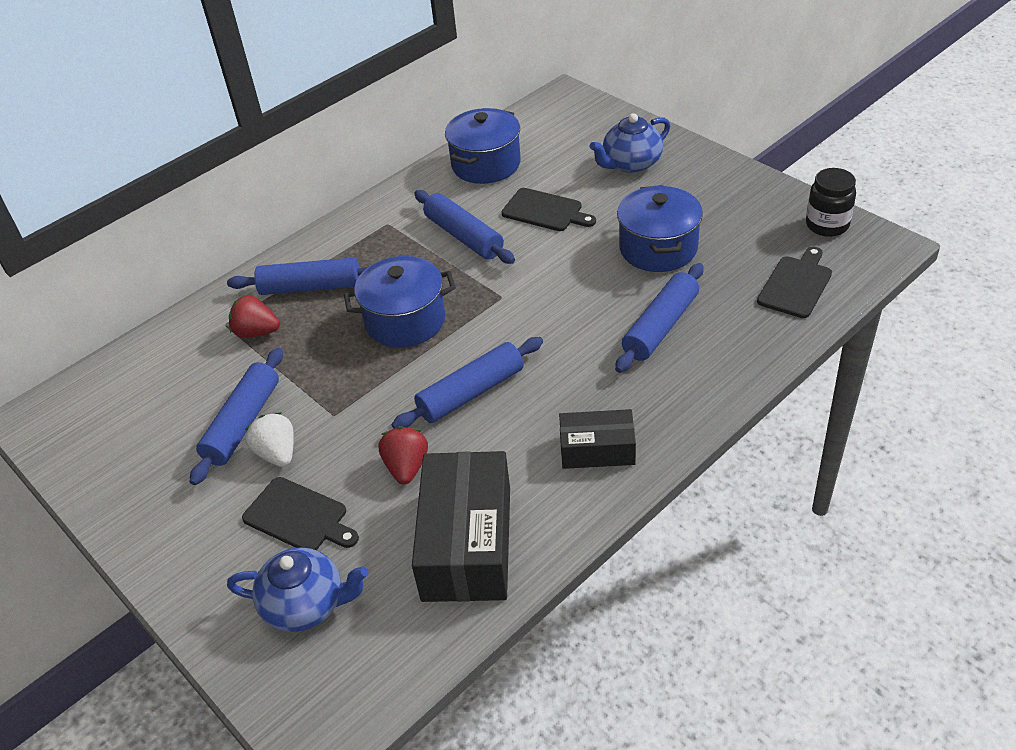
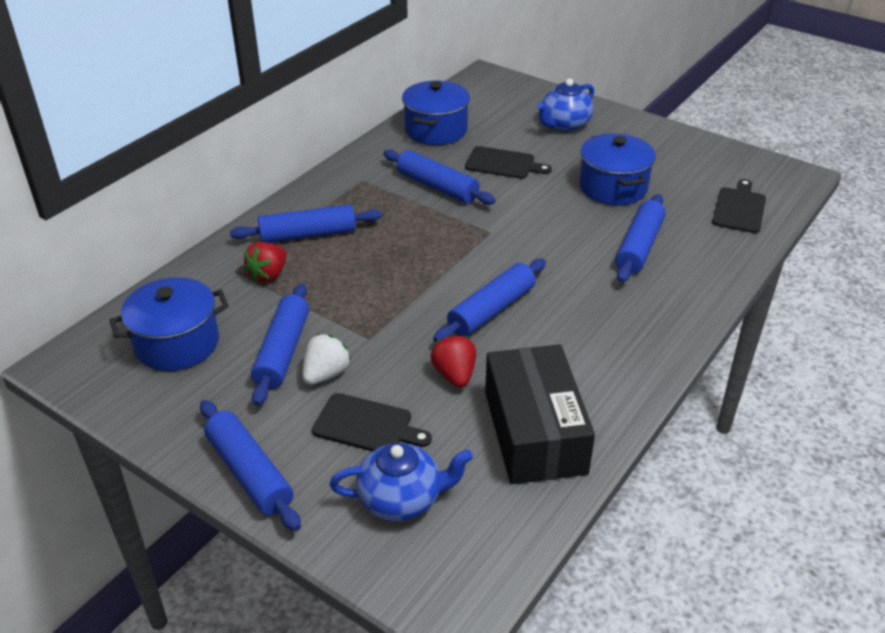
camera: 15 degrees left, 5 degrees down
red strawberry [229,295,280,338] -> red strawberry turned 60 degrees counterclockwise [244,242,287,282]
white strawberry [245,412,294,467] -> white strawberry turned 75 degrees clockwise [303,334,351,385]
blue pot [344,256,456,348] -> blue pot moved to [110,277,229,371]
black box [559,409,636,469] -> none
black jar [806,168,856,237] -> none
none -> blue rolling pin [200,400,301,531]

